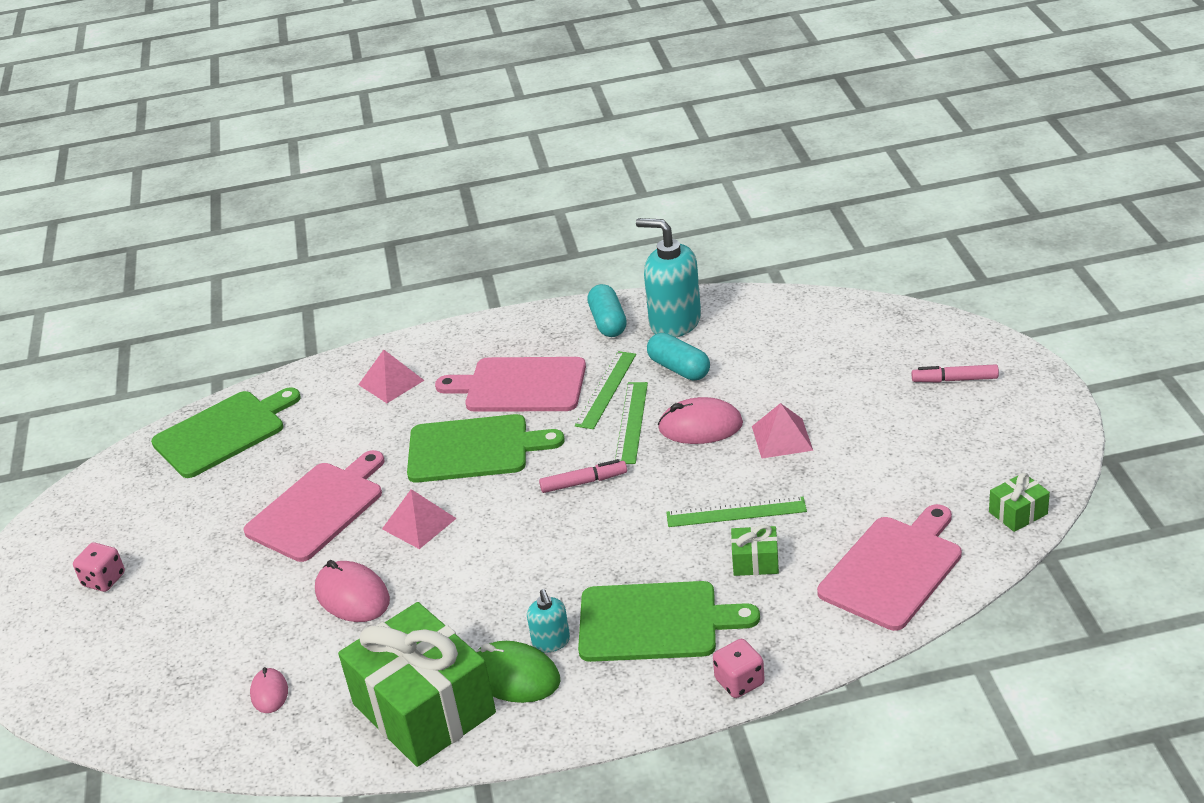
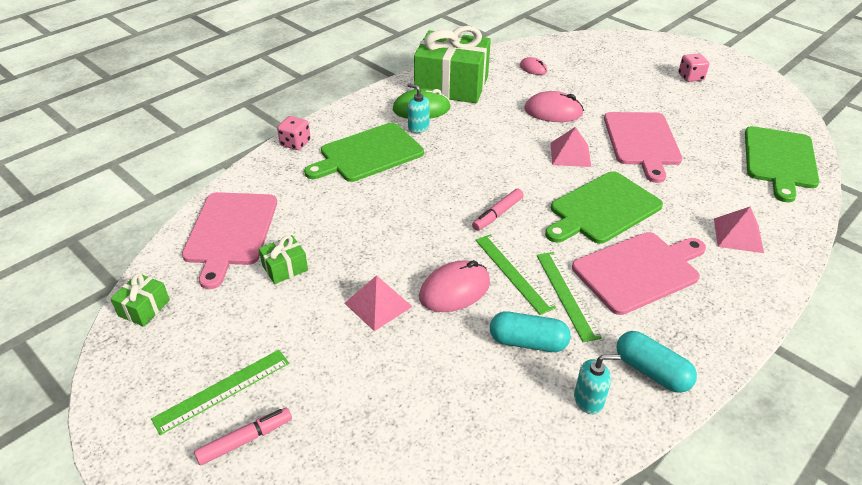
camera: 140 degrees right, 5 degrees up
turquoise soap dispenser [636,218,701,337] -> turquoise soap dispenser [574,354,620,414], size x0.51
green ruler [666,497,807,527] -> green ruler moved to [151,350,289,435]
green gift [731,524,779,576] -> green gift moved to [259,235,308,284]

